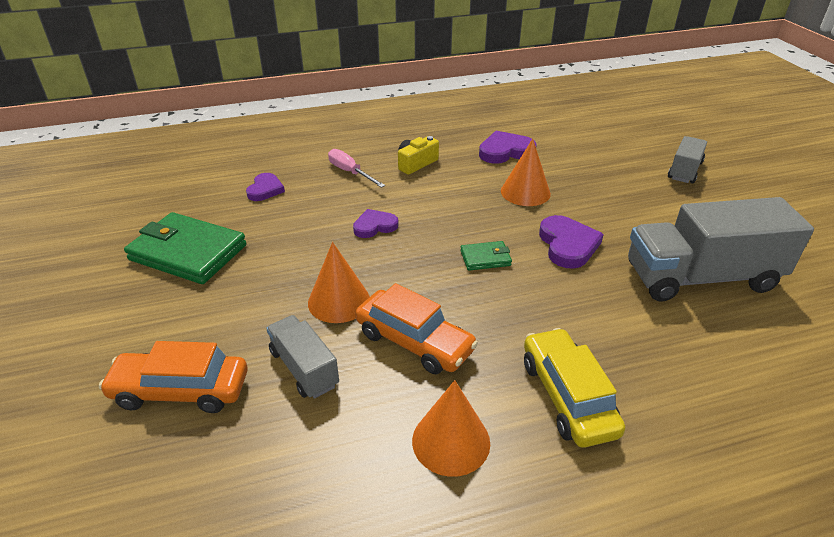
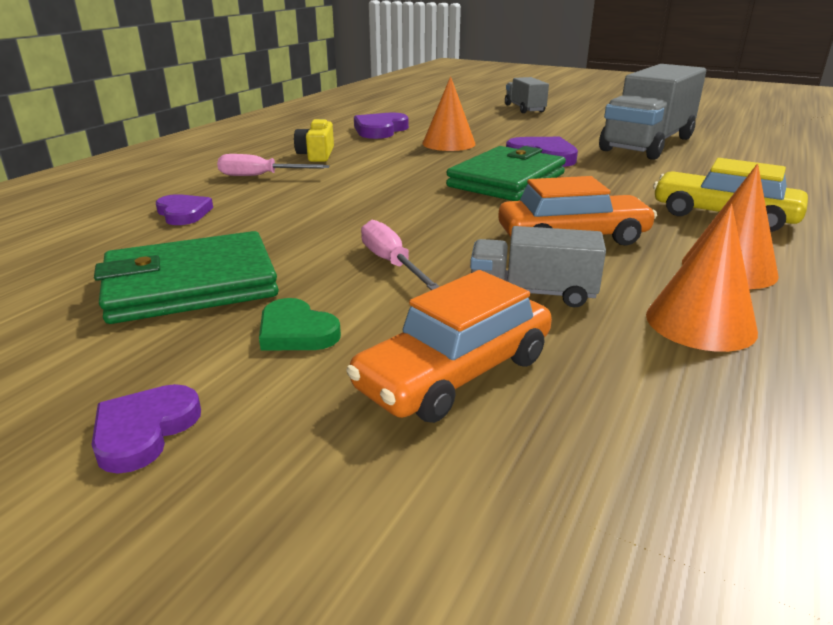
camera: 45 degrees left, 10 degrees down
orange cone [308,242,370,323] -> orange cone moved to [646,204,758,352]
purple heart [353,209,399,238] -> purple heart moved to [92,384,201,474]
green wallet [460,241,512,271] -> green wallet [446,146,566,201], size x2.13
none -> green heart [259,298,341,350]
none -> pink screwdriver [361,220,440,290]

